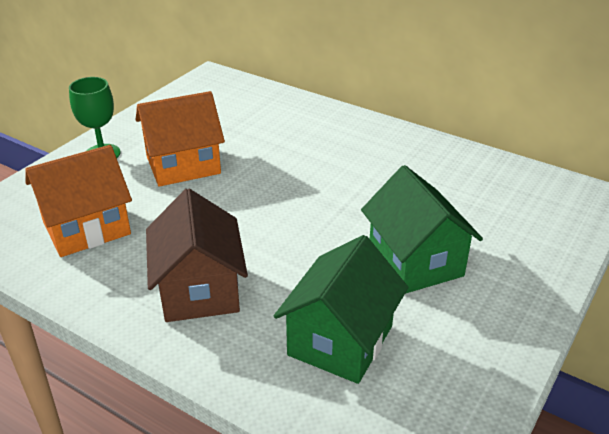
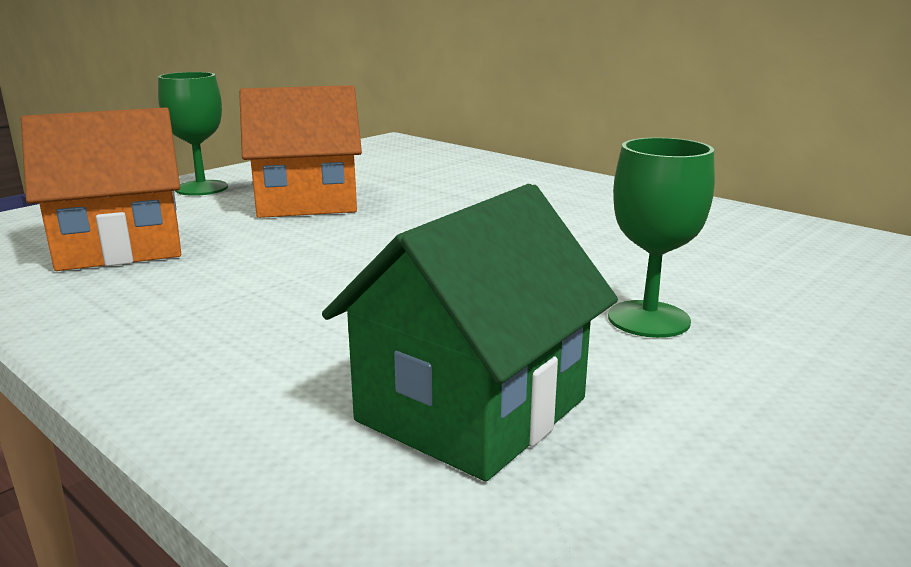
camera: 10 degrees right, 15 degrees down
brown house [146,189,248,322] -> none
green house [361,165,483,294] -> green goblet [608,137,715,338]

